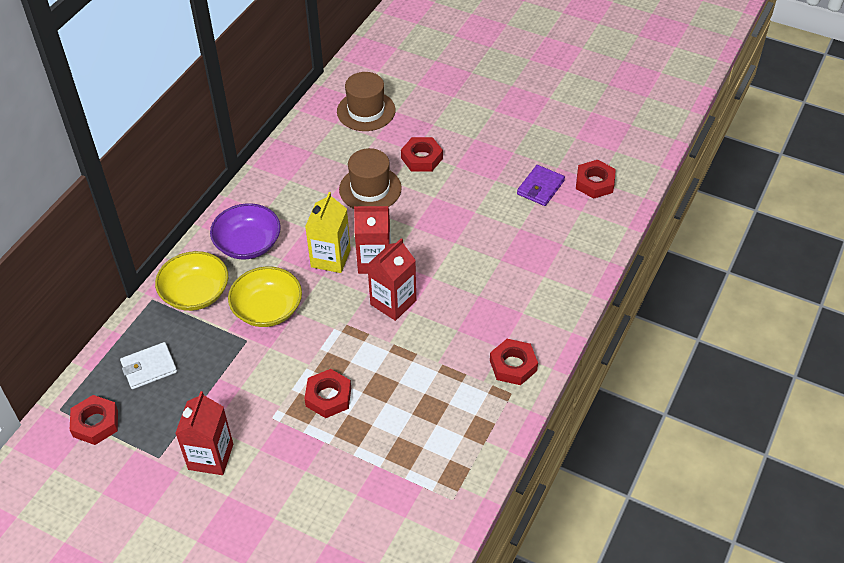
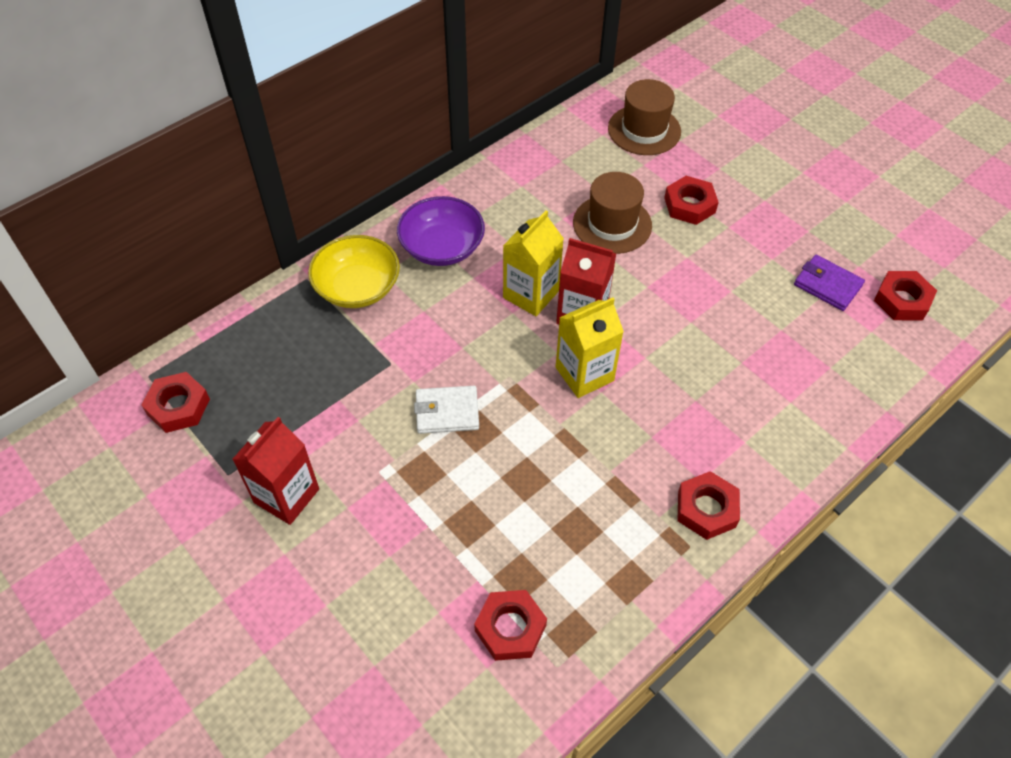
camera: 20 degrees right, 5 degrees up
white wallet [120,342,177,389] -> white wallet moved to [414,386,479,434]
yellow bowl [228,267,302,327] -> none
red nut [304,369,351,418] -> red nut moved to [474,590,547,661]
red carton [367,238,416,321] -> yellow carton [556,297,624,398]
purple wallet [517,165,565,206] -> purple wallet turned 75 degrees clockwise [794,255,865,311]

